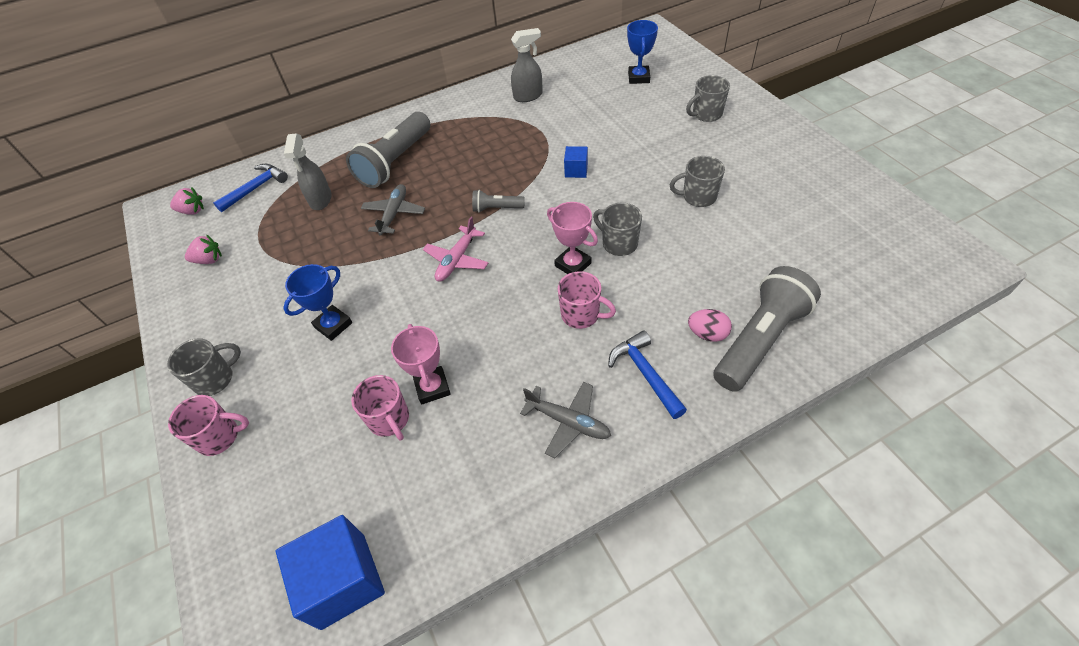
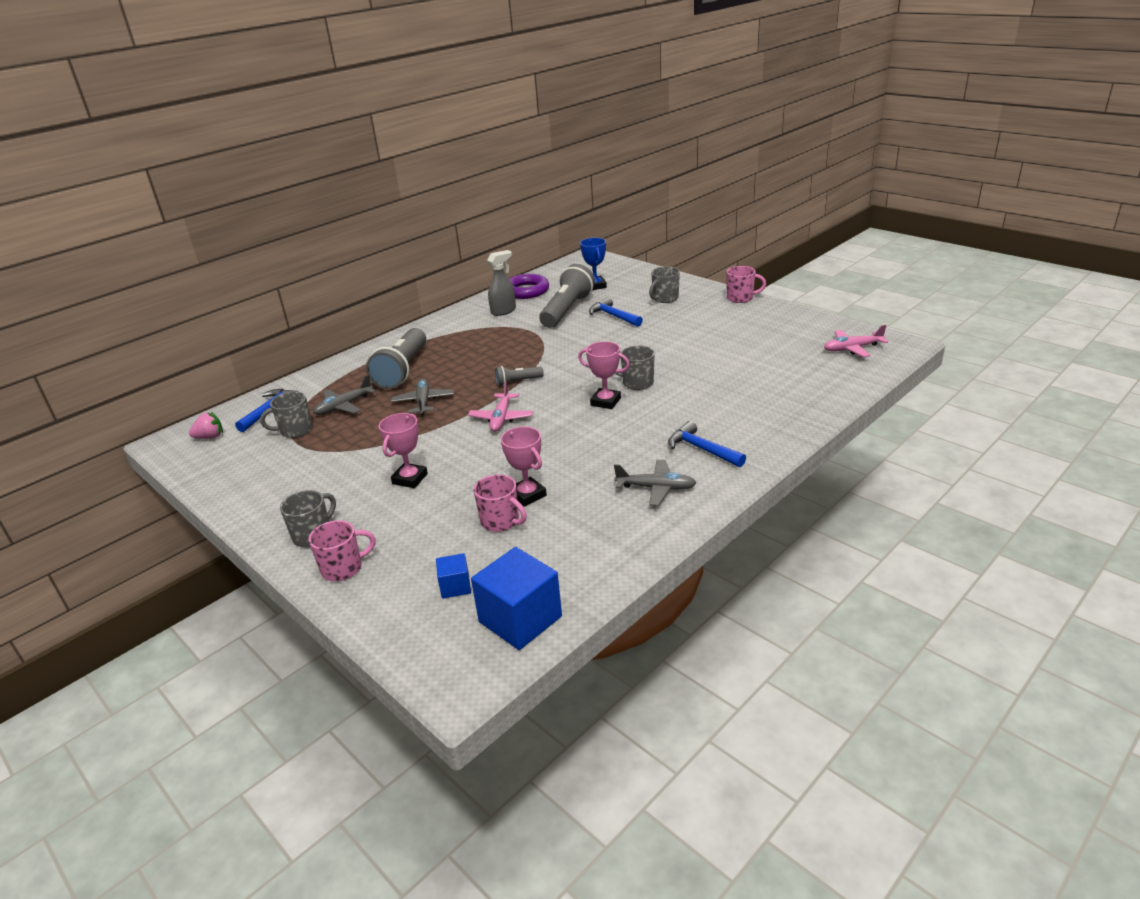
camera: 20 degrees left, 20 degrees down
pink strawberry [185,235,222,264] -> none
blue trophy [283,264,352,341] -> pink trophy [379,413,428,488]
grey spray bottle [284,133,332,210] -> grey plane [313,375,376,415]
pink mug [558,271,616,329] -> pink mug moved to [726,266,766,303]
blue cube [564,146,588,178] -> blue cube moved to [436,553,471,599]
grey mug [670,156,725,207] -> grey mug moved to [260,392,313,438]
pink egg [688,309,732,342] -> none
grey flashlight [713,266,821,392] -> grey flashlight moved to [539,264,595,328]
none -> purple ring [509,274,549,299]
none -> blue hammer [589,297,643,327]
none -> pink plane [824,325,888,357]

